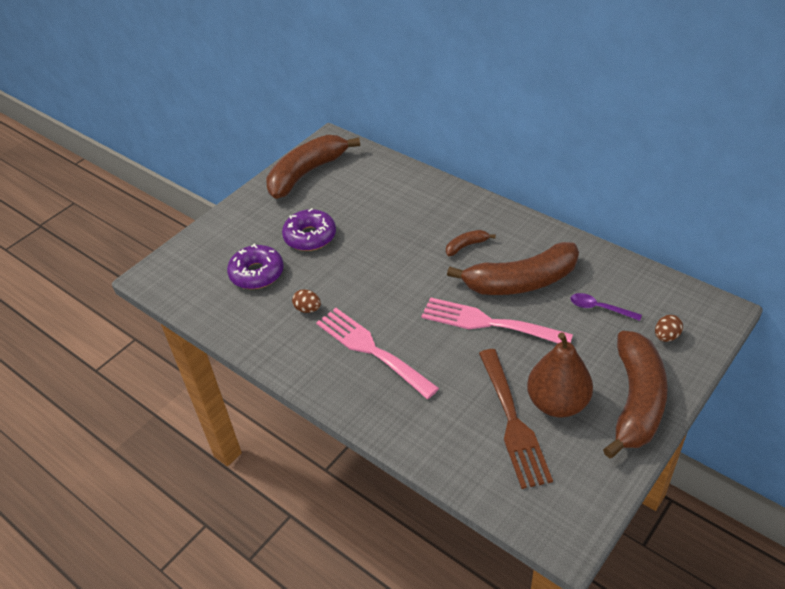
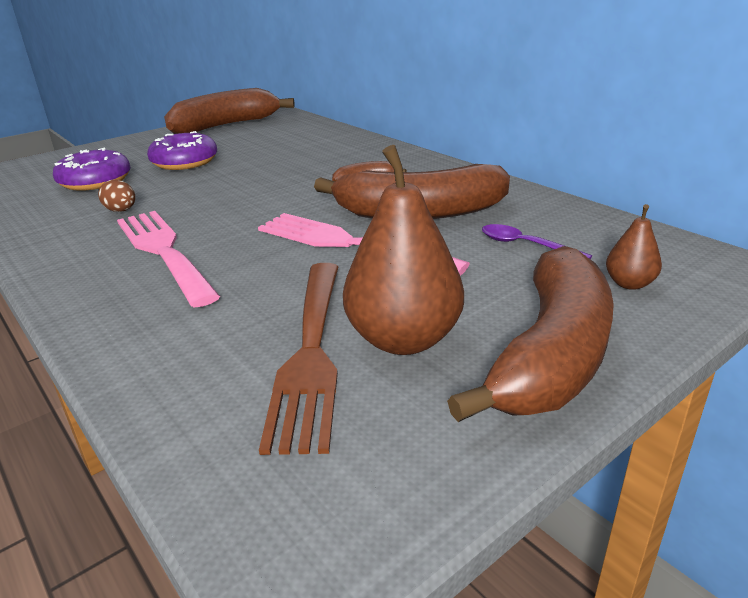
camera: 10 degrees right, 15 degrees down
brown egg [655,315,683,342] -> brown pear [606,204,662,290]

